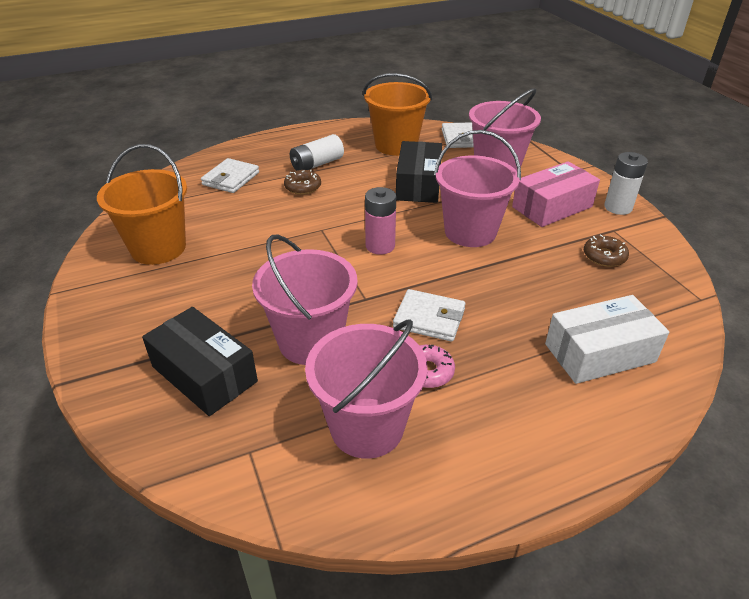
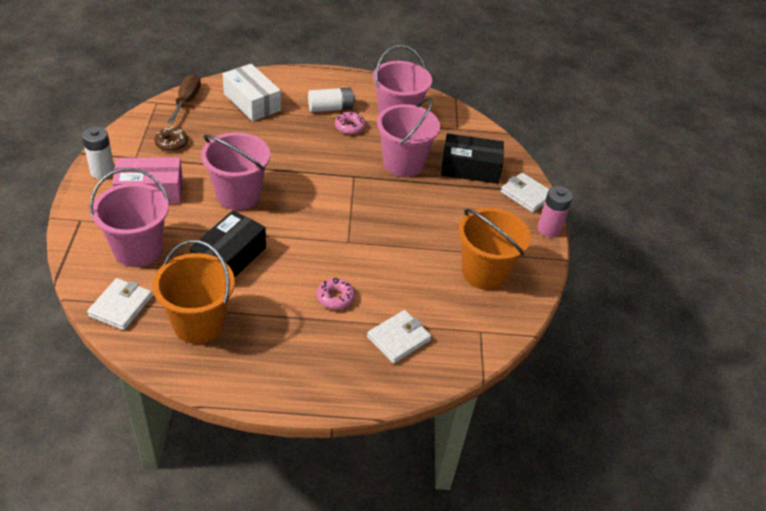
camera: 160 degrees left, 5 degrees up
black box [142,307,258,416] -> black box turned 60 degrees counterclockwise [441,133,504,184]
brown donut [284,170,321,195] -> pink donut [317,278,355,309]
white battery [290,134,344,171] -> white battery moved to [308,88,355,112]
pink battery [365,187,396,255] -> pink battery moved to [537,186,573,238]
white wallet [393,289,466,342] -> white wallet moved to [501,173,549,213]
white box [545,295,669,384] -> white box turned 45 degrees clockwise [223,64,281,121]
none -> brown screwdriver [167,74,201,124]

